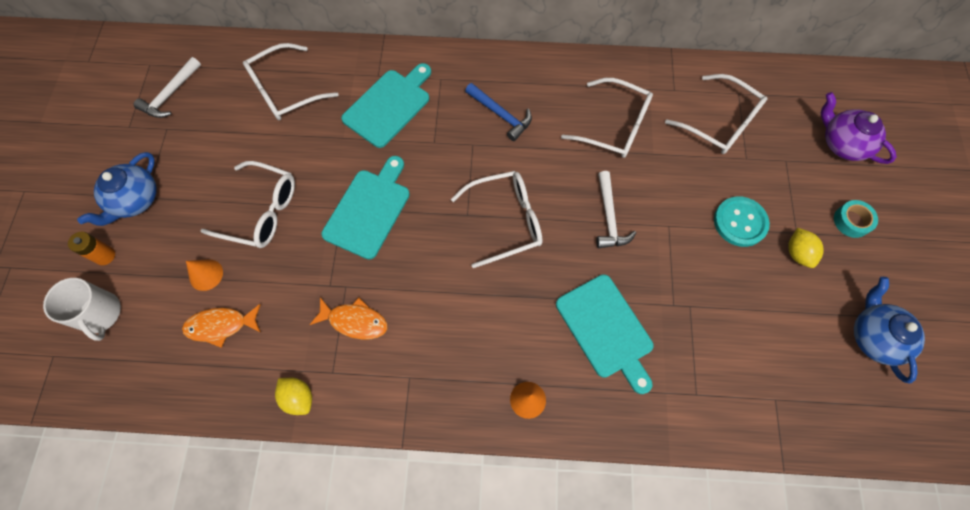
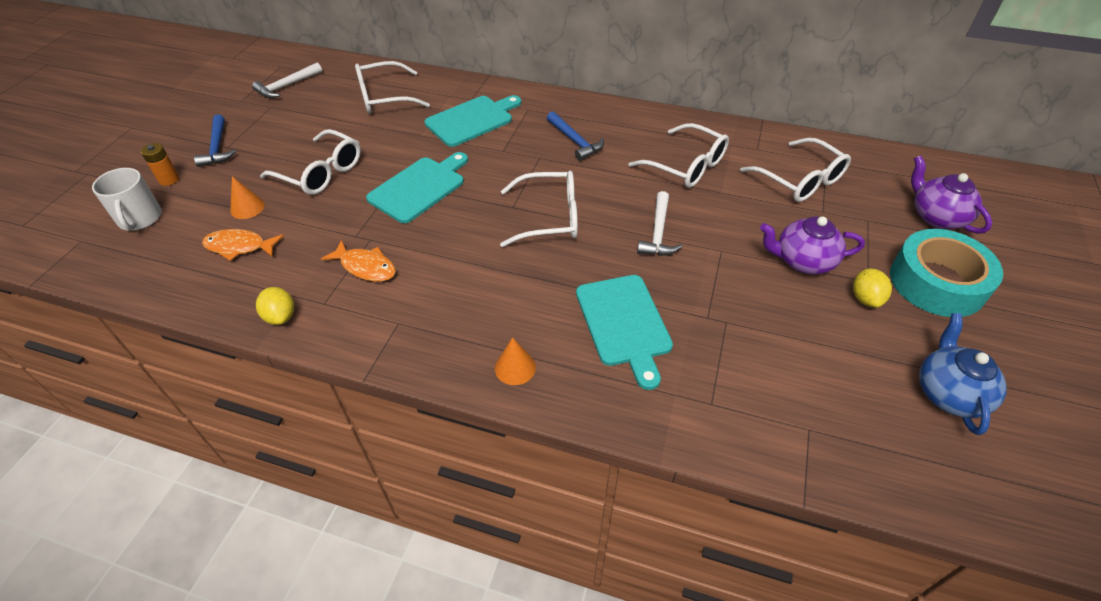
camera: 15 degrees right, 20 degrees down
blue teapot [77,152,157,226] -> blue hammer [194,114,236,167]
turquoise button [714,196,770,247] -> purple teapot [760,216,865,274]
turquoise tape [834,200,878,238] -> turquoise tape [890,229,1003,317], size x2.18

